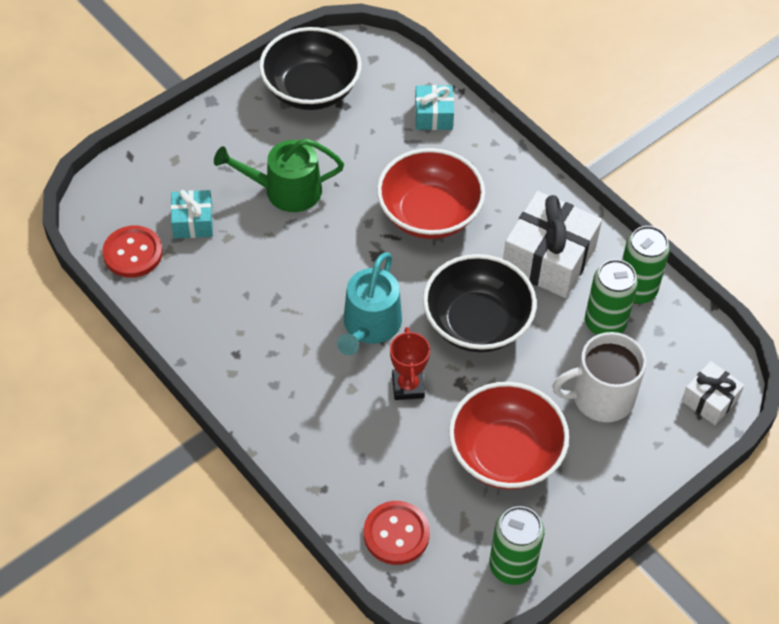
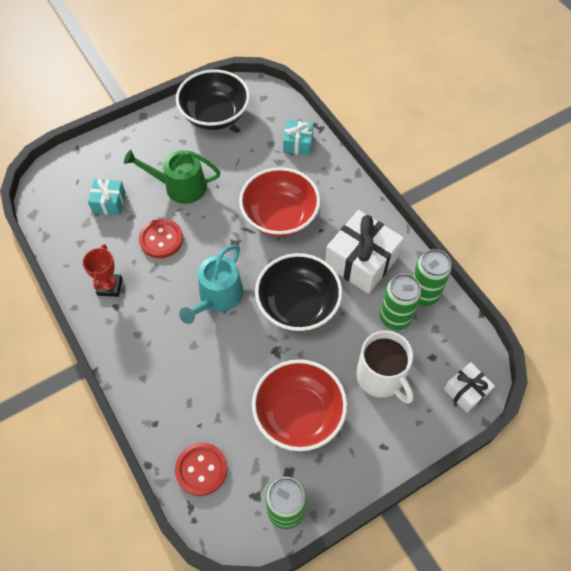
camera: 10 degrees right, 5 degrees up
red button [102,225,163,278] -> red button moved to [139,219,183,258]
red trophy [390,327,430,400] -> red trophy moved to [83,244,122,297]
white mug [552,332,646,422] -> white mug turned 120 degrees counterclockwise [356,331,414,404]

